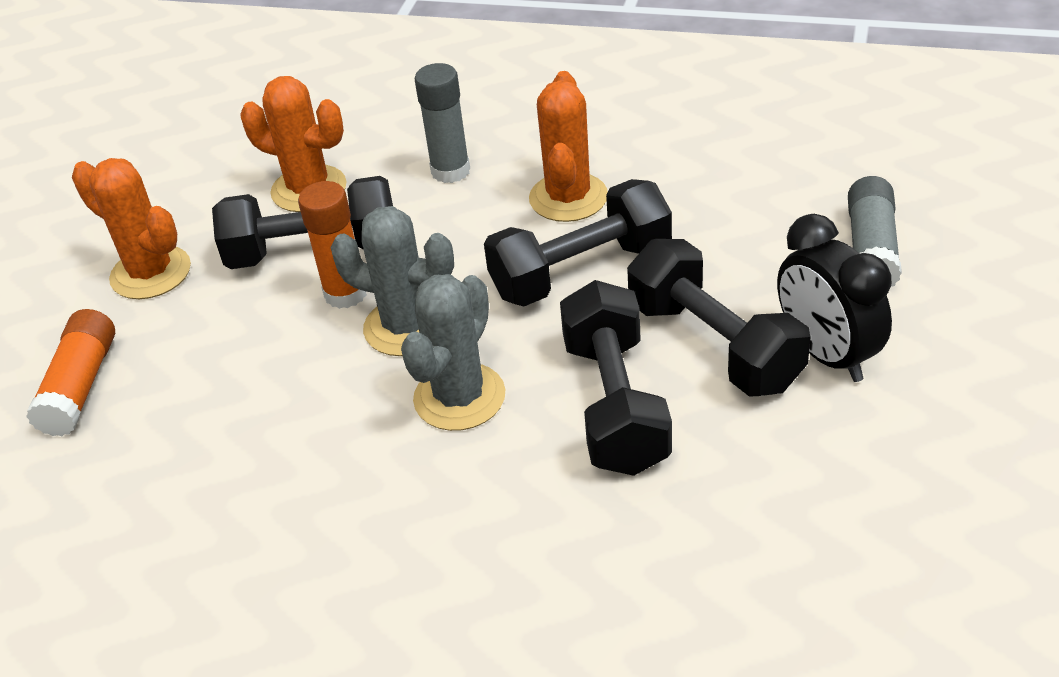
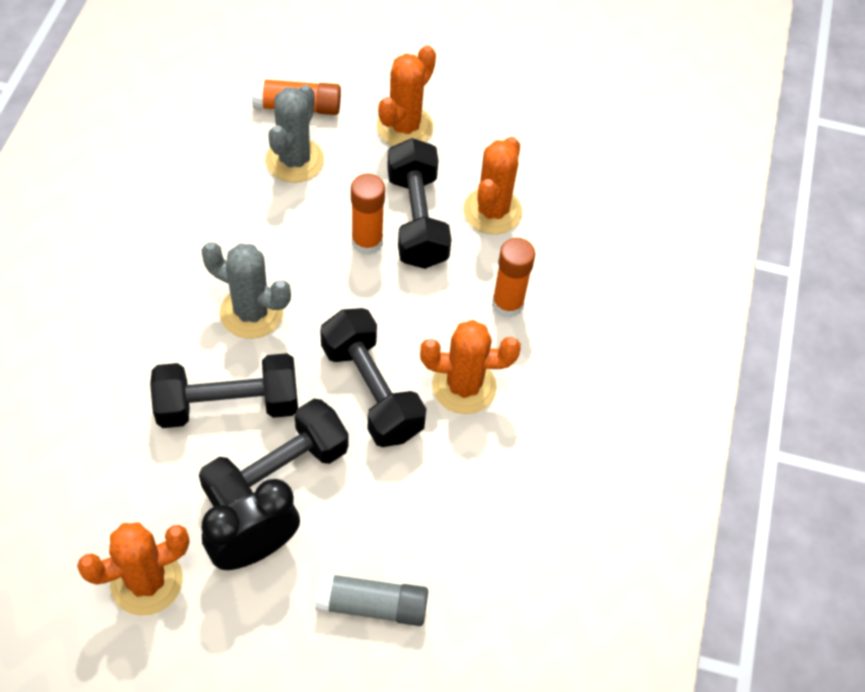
camera: 80 degrees right, 15 degrees up
grey cactus [331,206,454,356] -> grey cactus moved to [266,85,324,182]
grey glue stick [415,63,470,183] -> orange glue stick [492,238,535,318]
none -> orange cactus [77,522,189,616]

